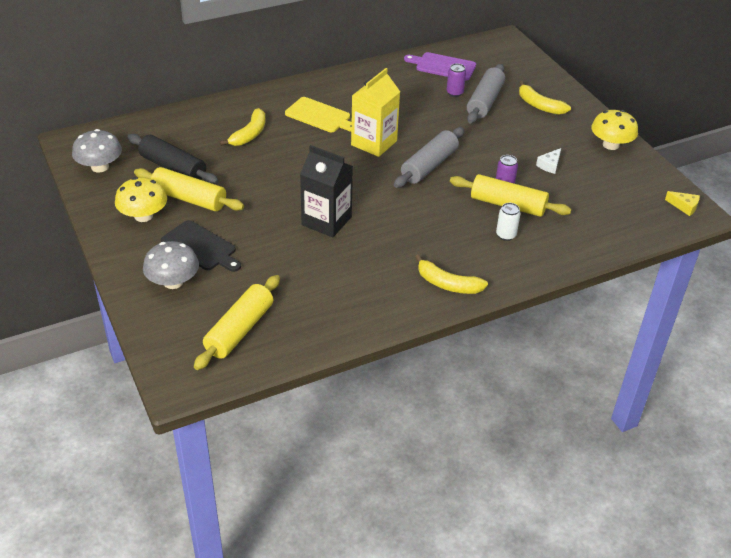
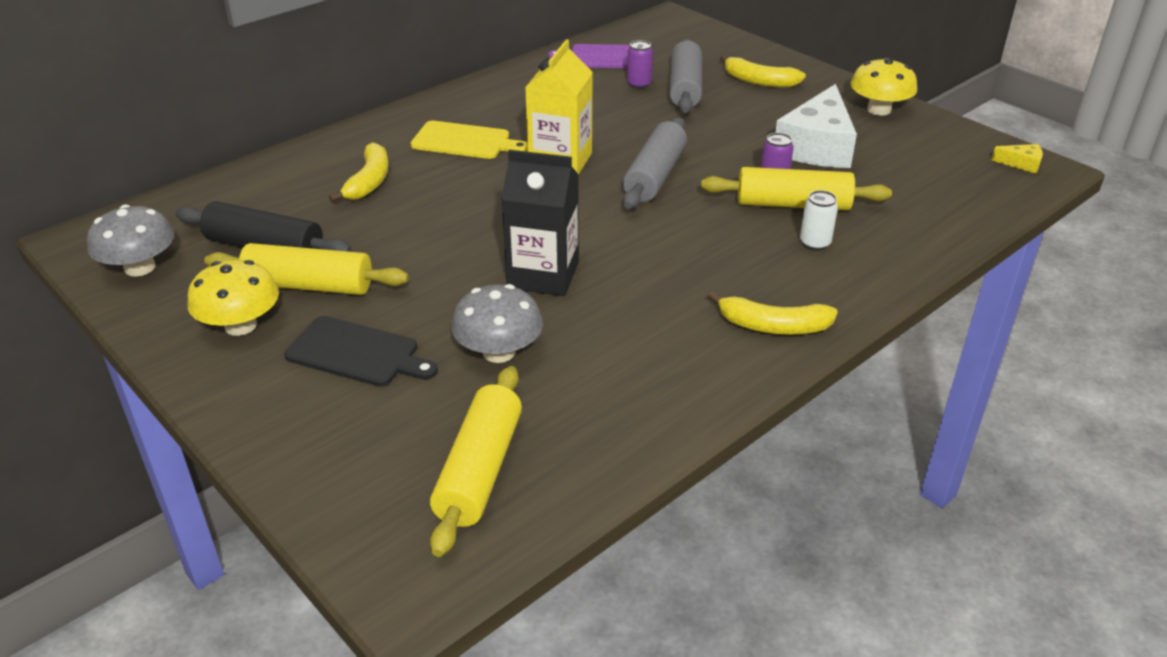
camera: 15 degrees left, 5 degrees down
grey mushroom [143,241,199,289] -> grey mushroom moved to [451,284,543,363]
white cheese [536,148,561,174] -> white cheese [775,84,857,168], size x2.43

